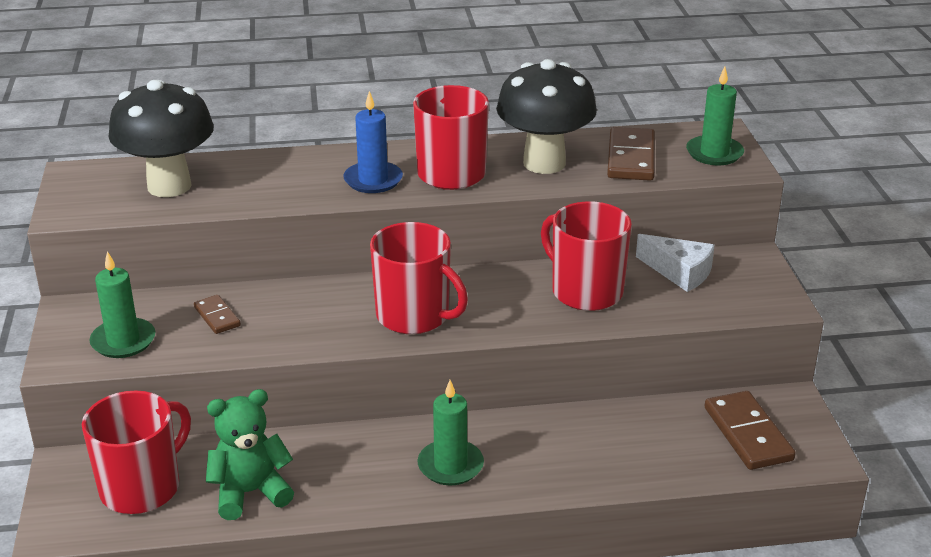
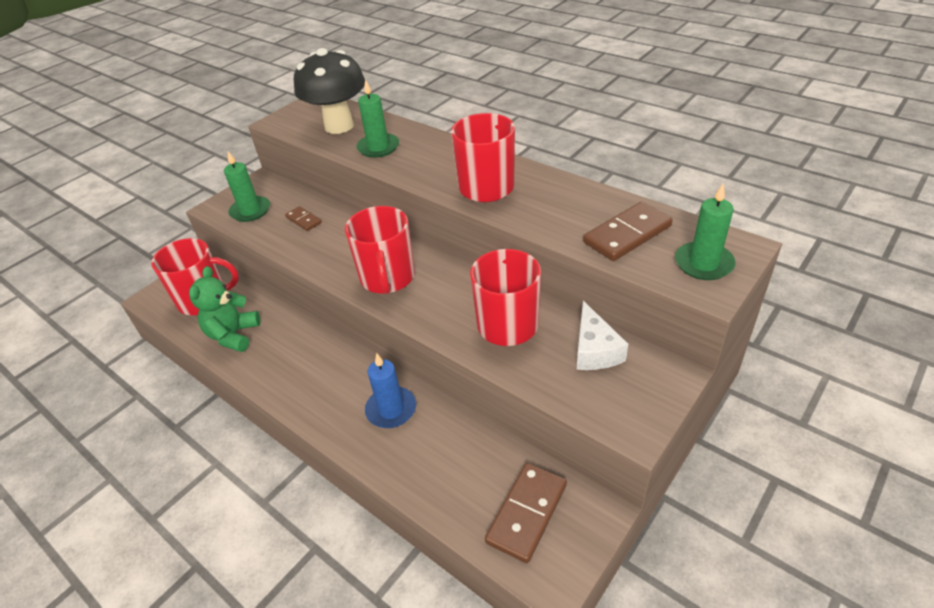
camera: 50 degrees right, 10 degrees up
brown domino [194,295,241,334] -> brown domino turned 60 degrees counterclockwise [285,206,322,231]
green teddy bear [206,389,294,520] -> green teddy bear turned 105 degrees counterclockwise [189,266,260,352]
blue candle [343,91,403,193] -> blue candle moved to [365,353,416,428]
green candle [417,380,484,485] -> green candle moved to [356,79,399,158]
black mushroom [496,59,597,174] -> none

